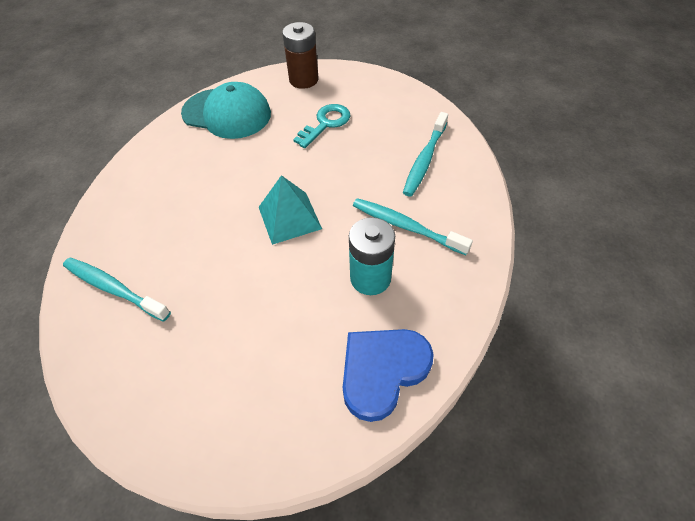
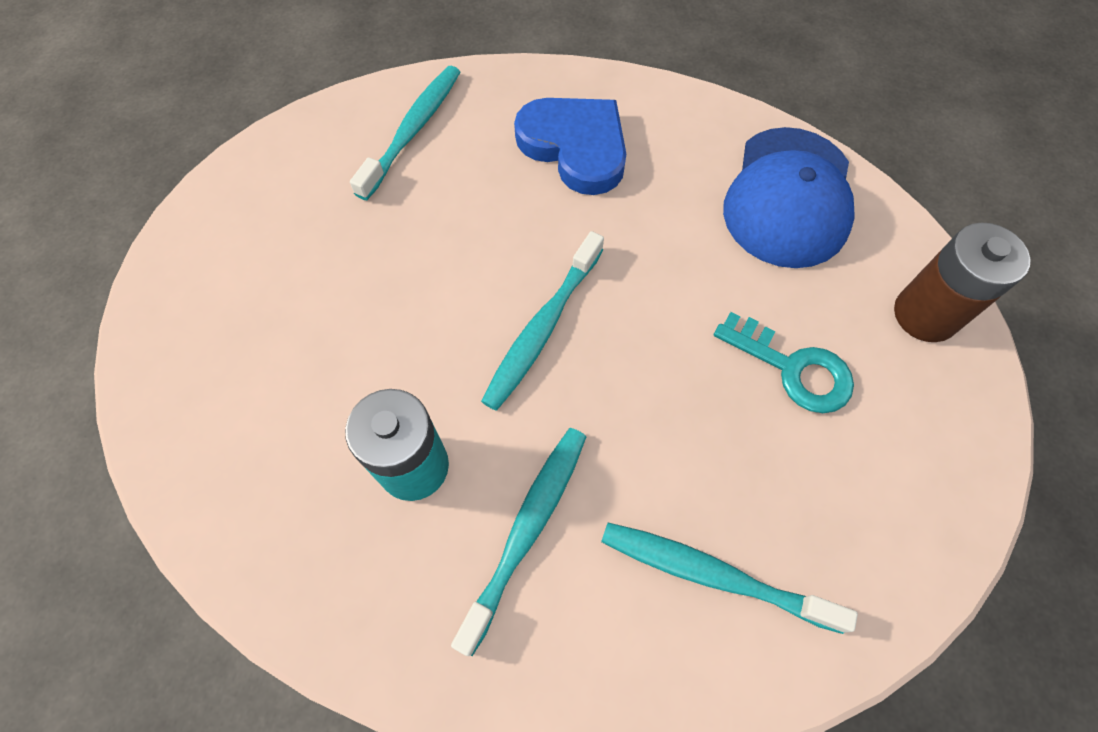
camera: 85 degrees right, 10 degrees up
turquoise cap [181,82,271,139] -> blue cap [723,127,855,268]
turquoise pyramid [259,175,322,245] -> turquoise toothbrush [481,231,604,411]
blue heart [343,329,434,422] -> blue heart moved to [514,98,626,195]

